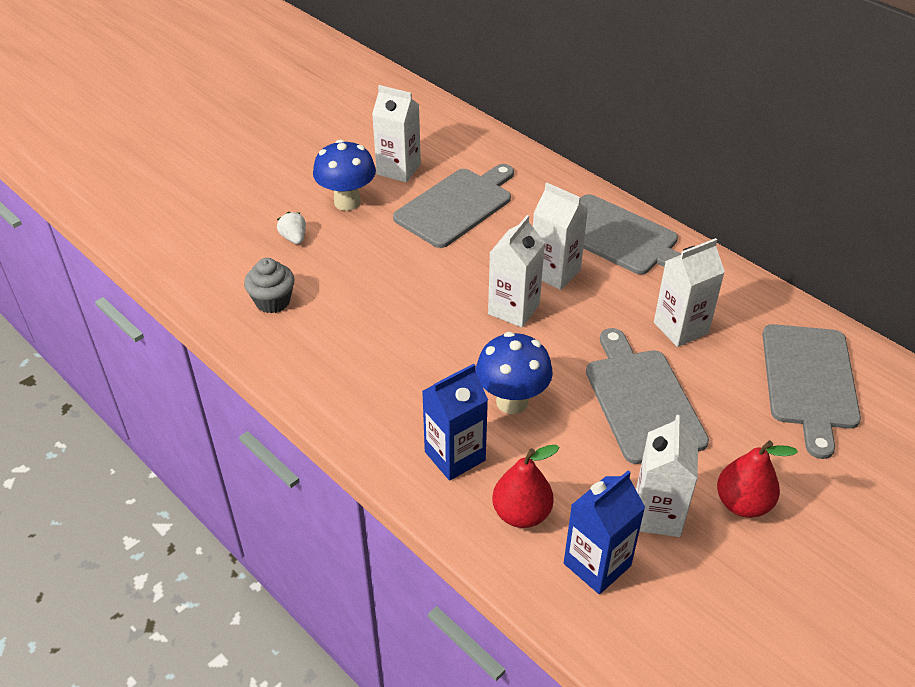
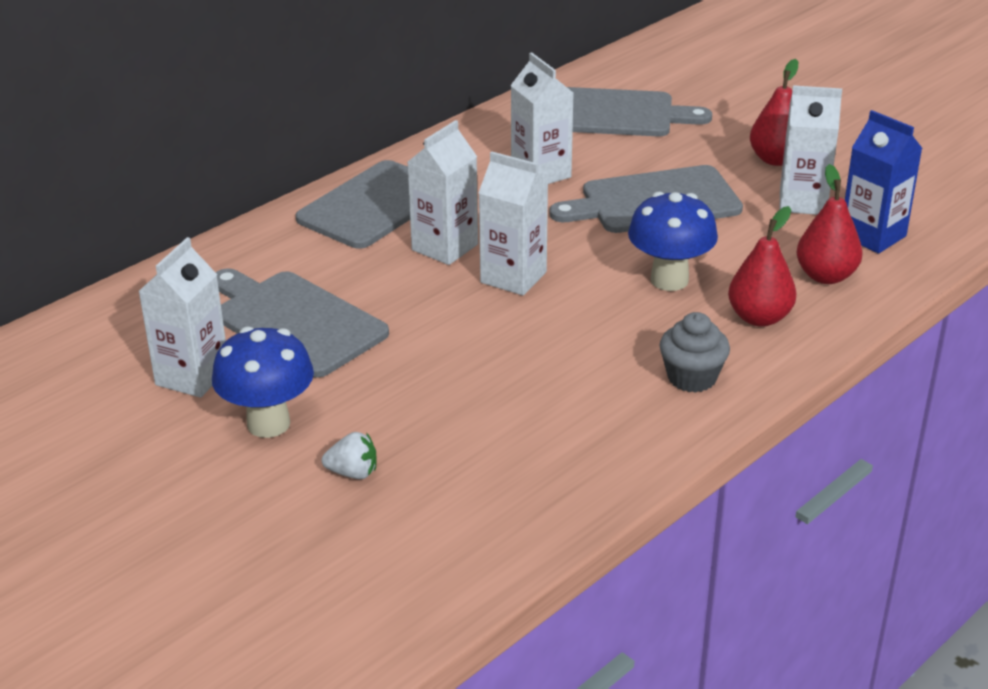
camera: 90 degrees left, 10 degrees down
grey cupcake [244,258,295,313] -> grey cupcake moved to [659,312,730,393]
white strawberry [277,212,306,244] -> white strawberry turned 150 degrees counterclockwise [322,432,377,479]
blue carton [422,364,488,481] -> red pear [728,206,797,327]

